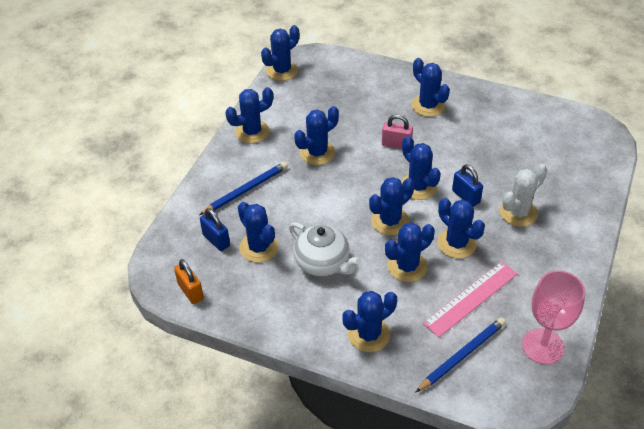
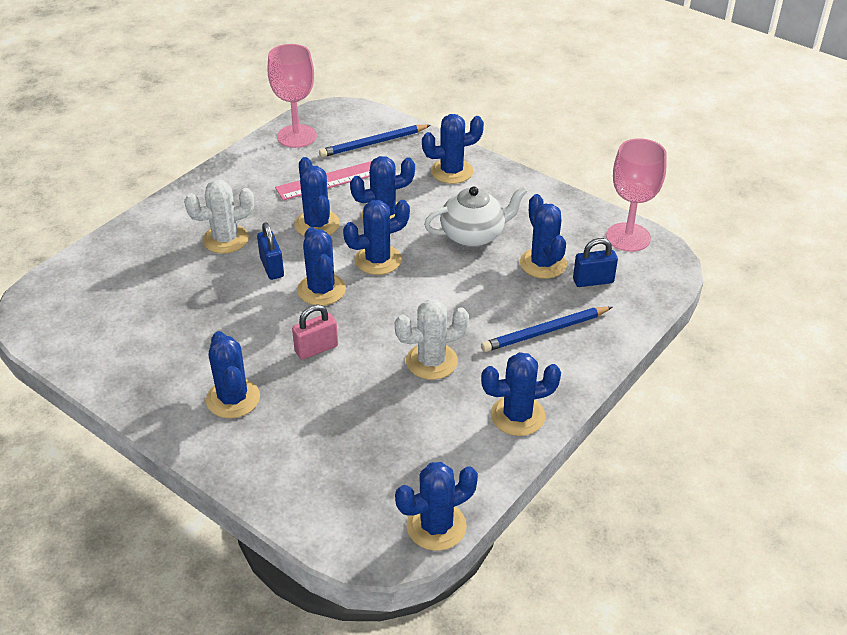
camera: 165 degrees left, 5 degrees down
orange padlock [174,259,204,304] -> pink goblet [606,138,667,252]
blue padlock [200,208,230,251] -> blue padlock turned 75 degrees counterclockwise [573,238,618,287]
white teapot [289,222,361,276] -> white teapot turned 105 degrees clockwise [424,186,528,247]
blue cactus [294,106,339,165] -> white cactus [395,299,469,380]
pink padlock [382,114,413,149] -> pink padlock turned 60 degrees counterclockwise [292,304,338,360]

